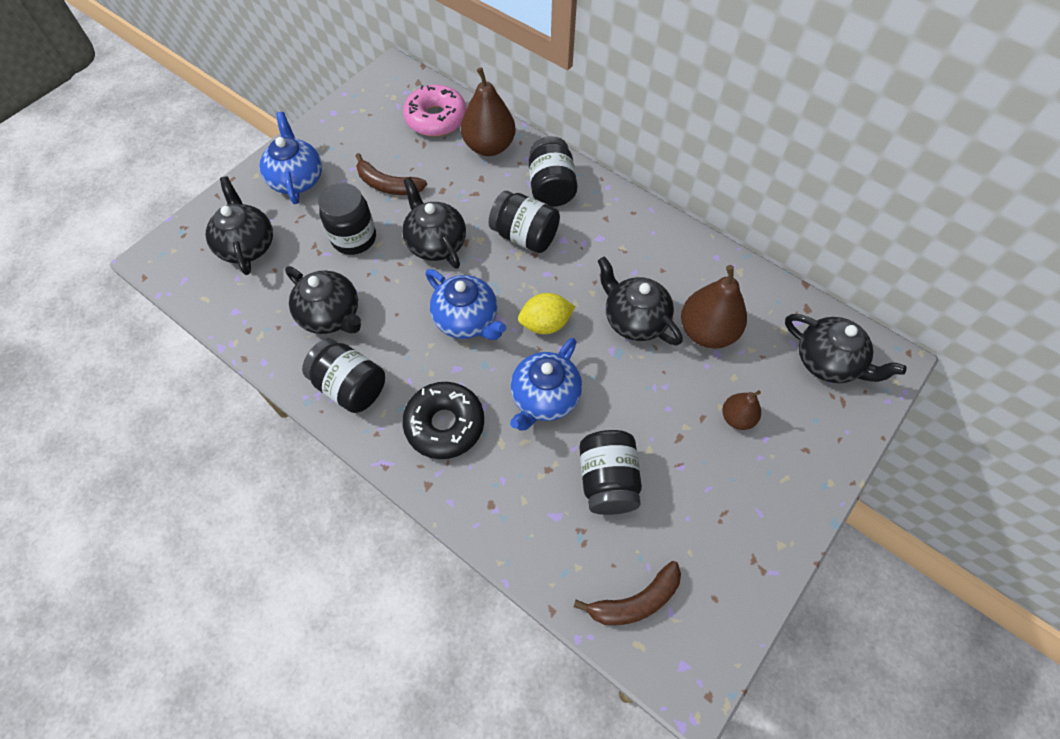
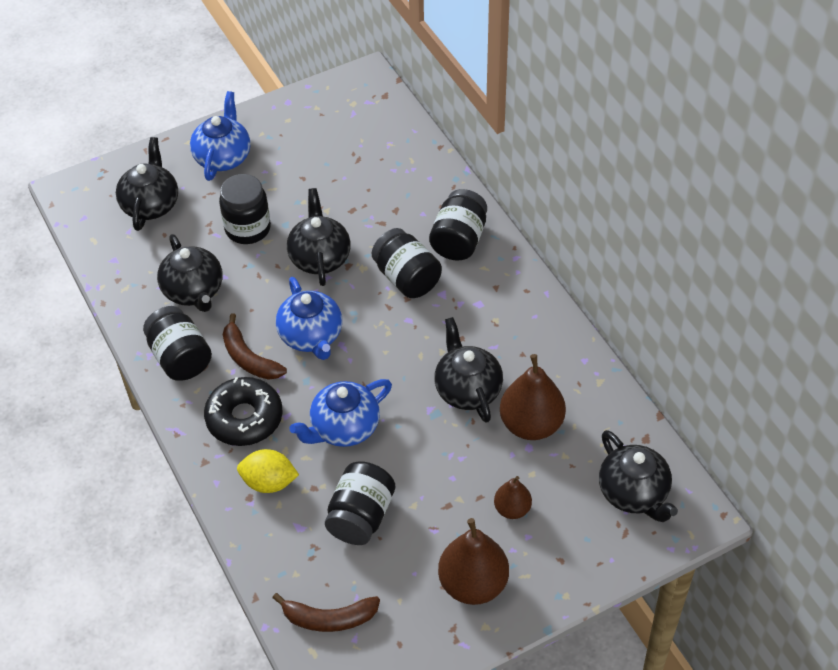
camera: 25 degrees right, 10 degrees down
brown banana [356,153,427,195] -> brown banana moved to [223,314,287,380]
pink donut [403,84,466,137] -> none
brown pear [461,67,516,156] -> brown pear moved to [438,518,509,605]
yellow lemon [518,293,575,334] -> yellow lemon moved to [237,449,299,493]

